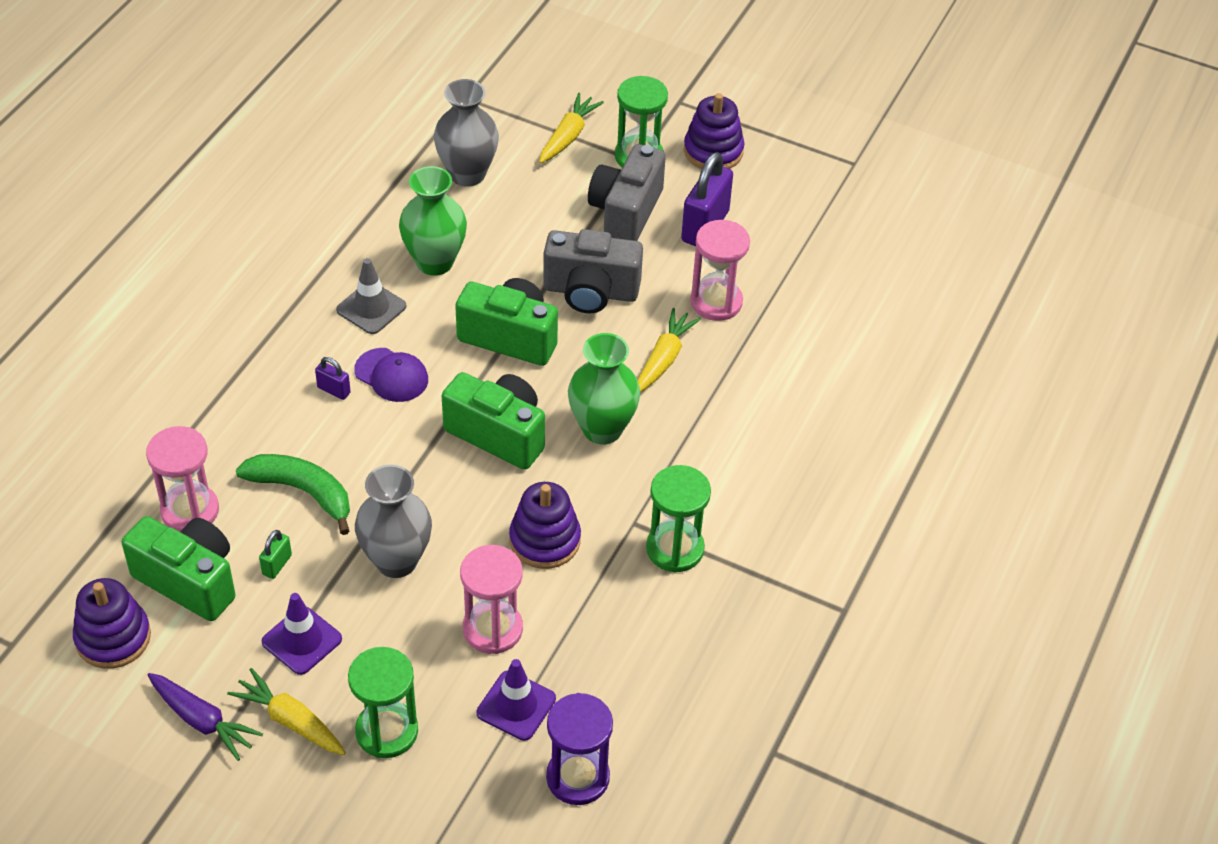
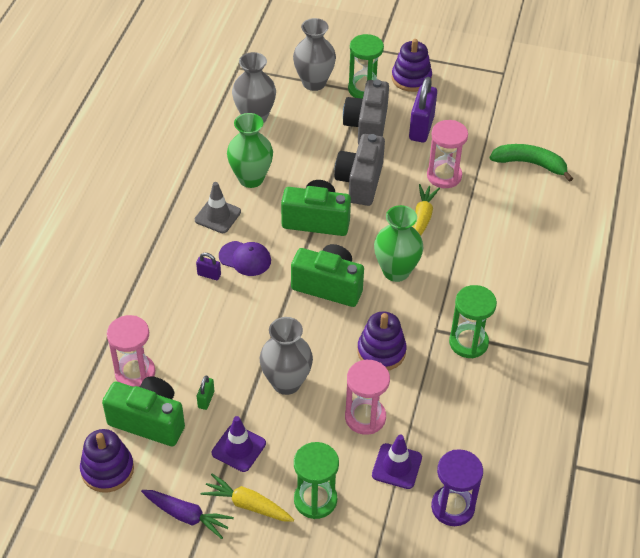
camera: 10 degrees left, 0 degrees up
green banana [236,454,350,535] -> green banana moved to [490,144,573,182]
yellow carrot [539,93,604,163] -> grey vase [293,18,336,91]
grey camera [543,229,643,313] -> grey camera turned 105 degrees clockwise [334,134,385,206]

